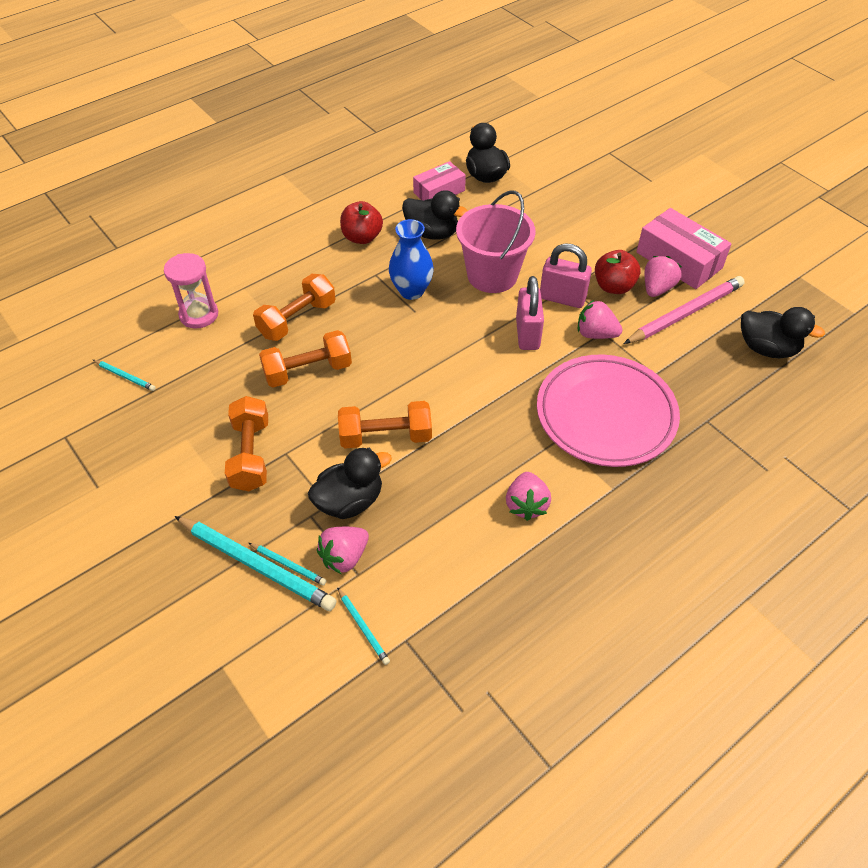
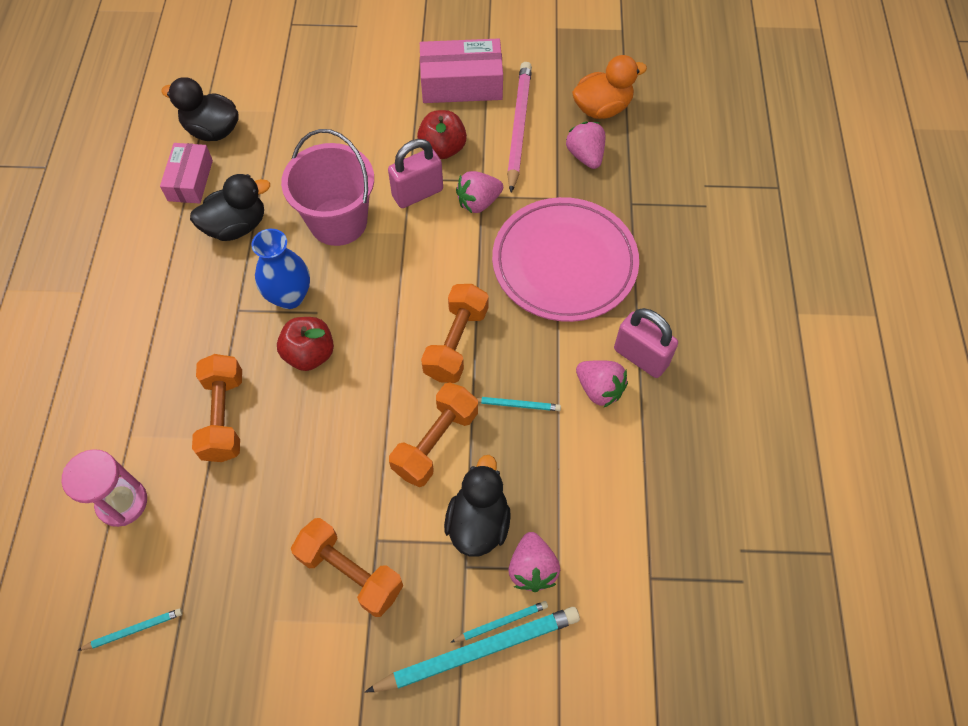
camera: 50 degrees left, 10 degrees up
orange dumbbell [259,330,352,388] -> orange dumbbell moved to [421,284,489,383]
turquoise pencil [337,587,390,665] -> turquoise pencil moved to [476,397,561,411]
red apple [340,201,383,244] -> red apple moved to [277,317,334,371]
pink padlock [516,276,544,350] -> pink padlock moved to [614,308,678,378]
pink strawberry [645,256,682,297] -> pink strawberry moved to [566,122,605,169]
black duck [741,307,825,358] -> orange duck [572,55,647,119]

